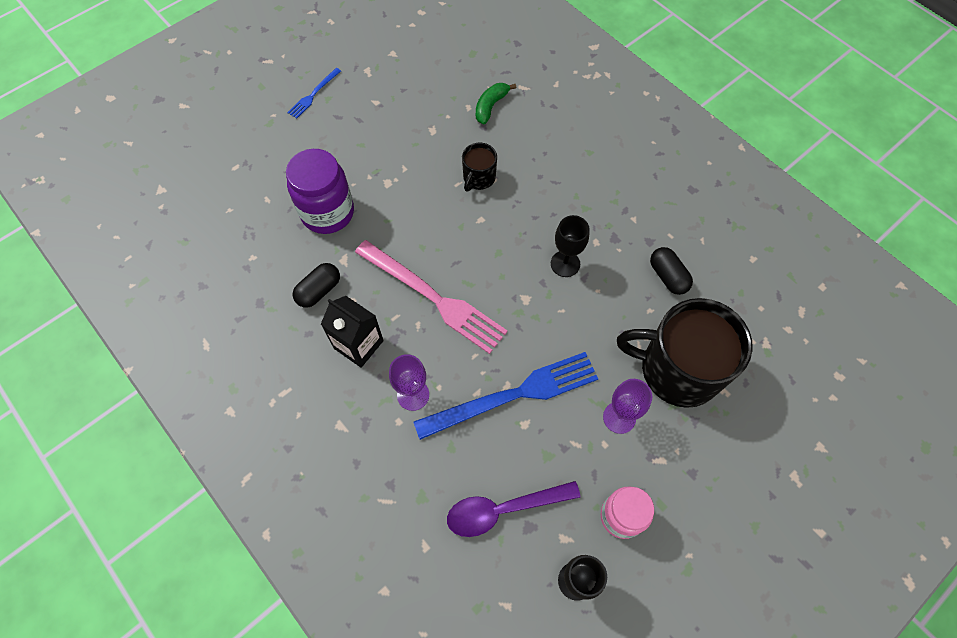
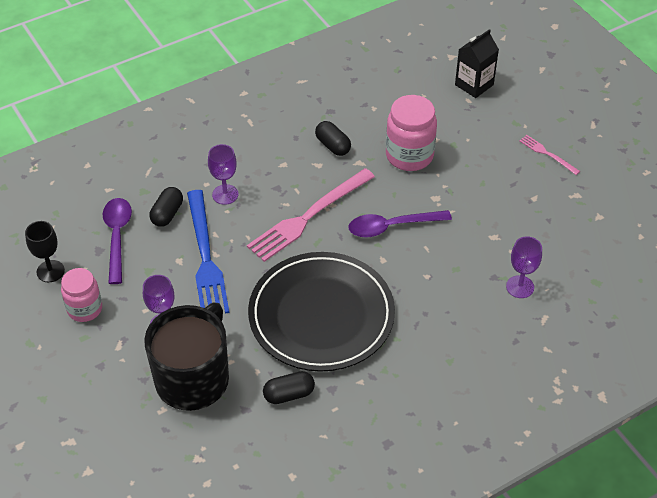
camera: 100 degrees right, 15 degrees down
purple jar [286,149,354,234] -> pink jar [386,95,437,171]
blue fork [287,68,341,119] -> pink fork [519,135,580,175]
black carton [321,296,384,368] -> black carton moved to [455,29,499,98]
black mug [462,143,497,192] -> none
green banana [476,83,516,124] -> purple goblet [506,236,542,298]
black goblet [551,215,590,277] -> black plate [248,252,395,372]
none -> black capsule [150,187,183,227]
none -> purple spoon [349,210,452,237]

